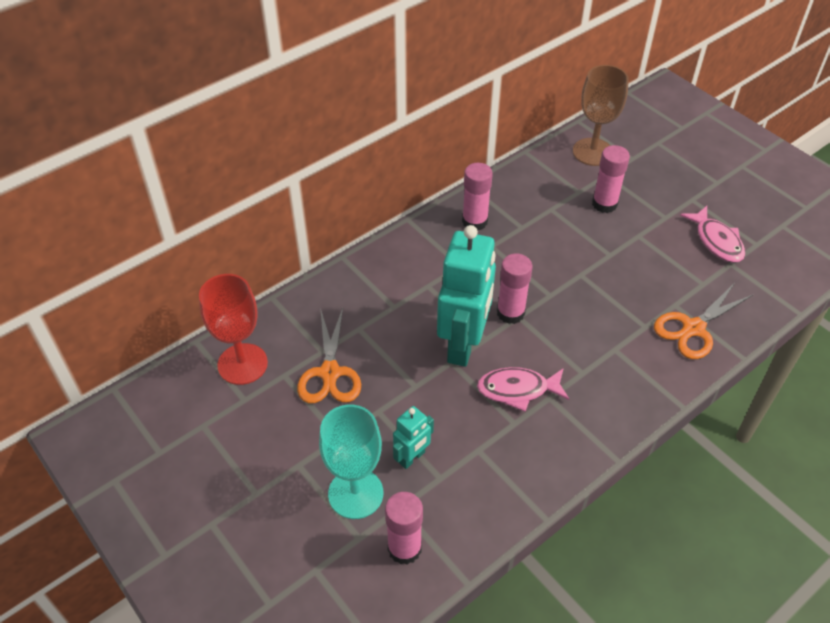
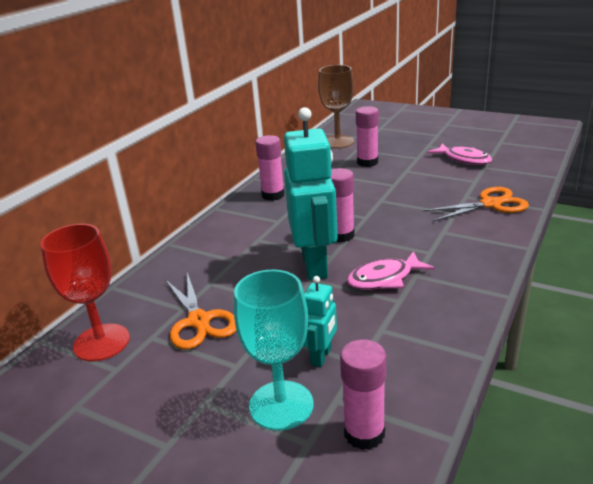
camera: 20 degrees left, 20 degrees down
orange scissors [654,283,754,359] -> orange scissors turned 135 degrees counterclockwise [423,187,529,221]

